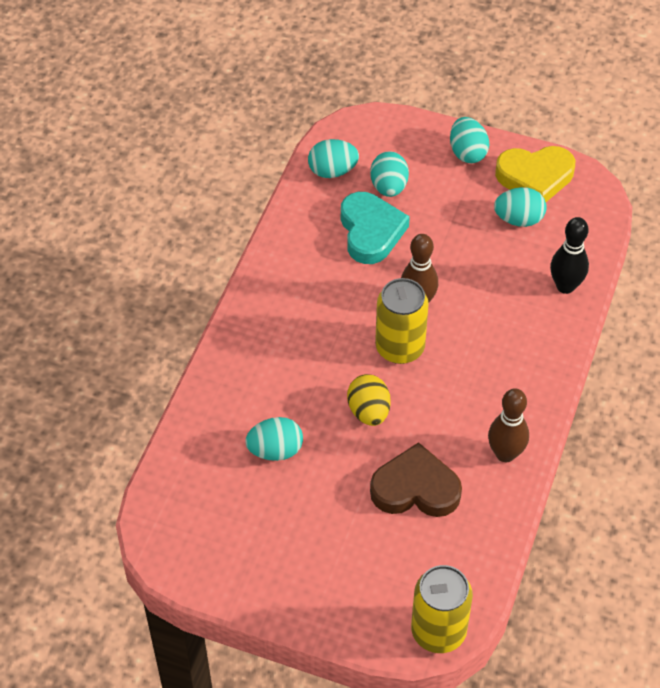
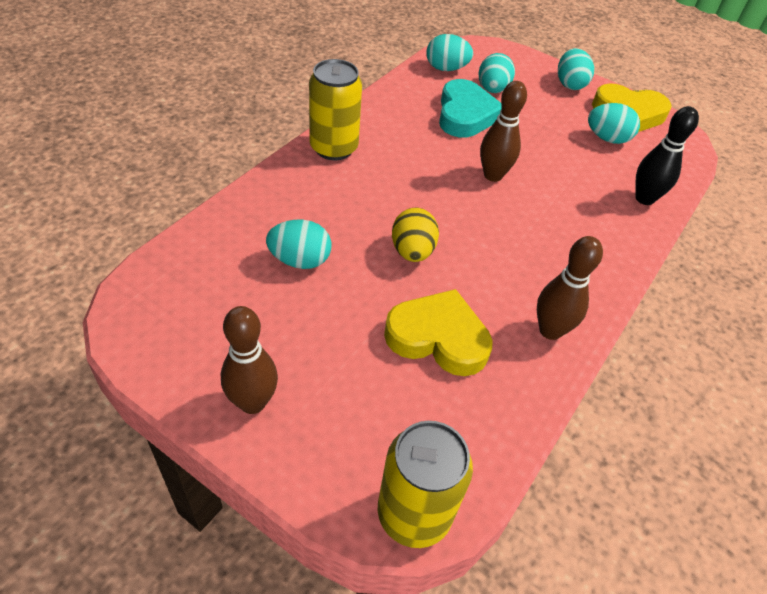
camera: 10 degrees right, 5 degrees down
brown heart [370,442,462,517] -> yellow heart [384,289,493,376]
yellow can [375,278,429,364] -> yellow can moved to [309,59,362,160]
none -> brown bowling pin [221,306,278,414]

